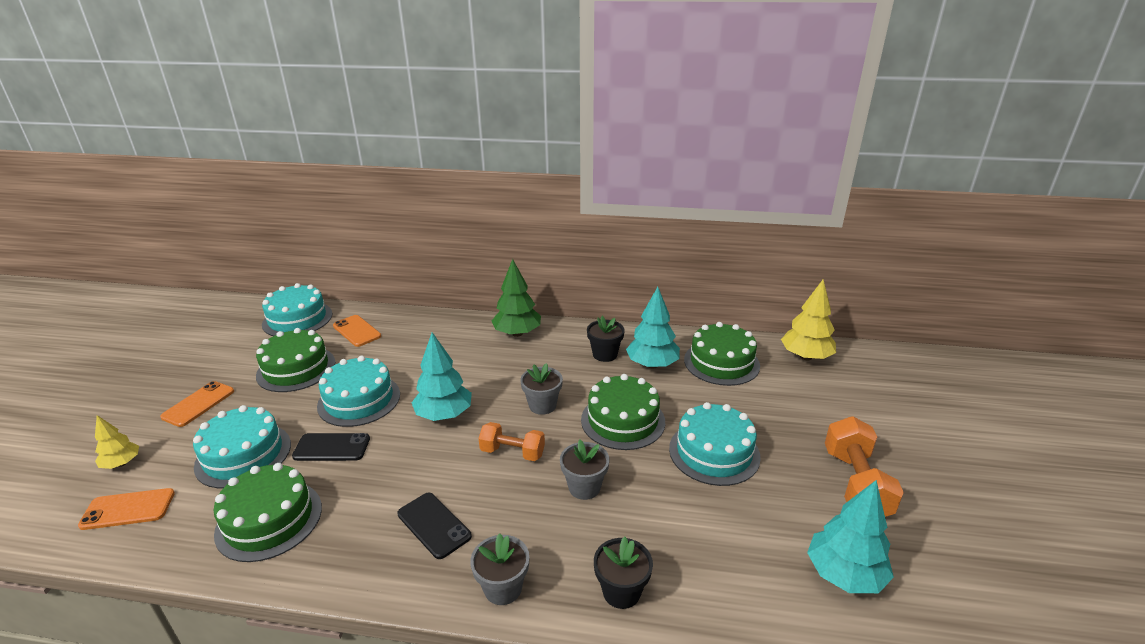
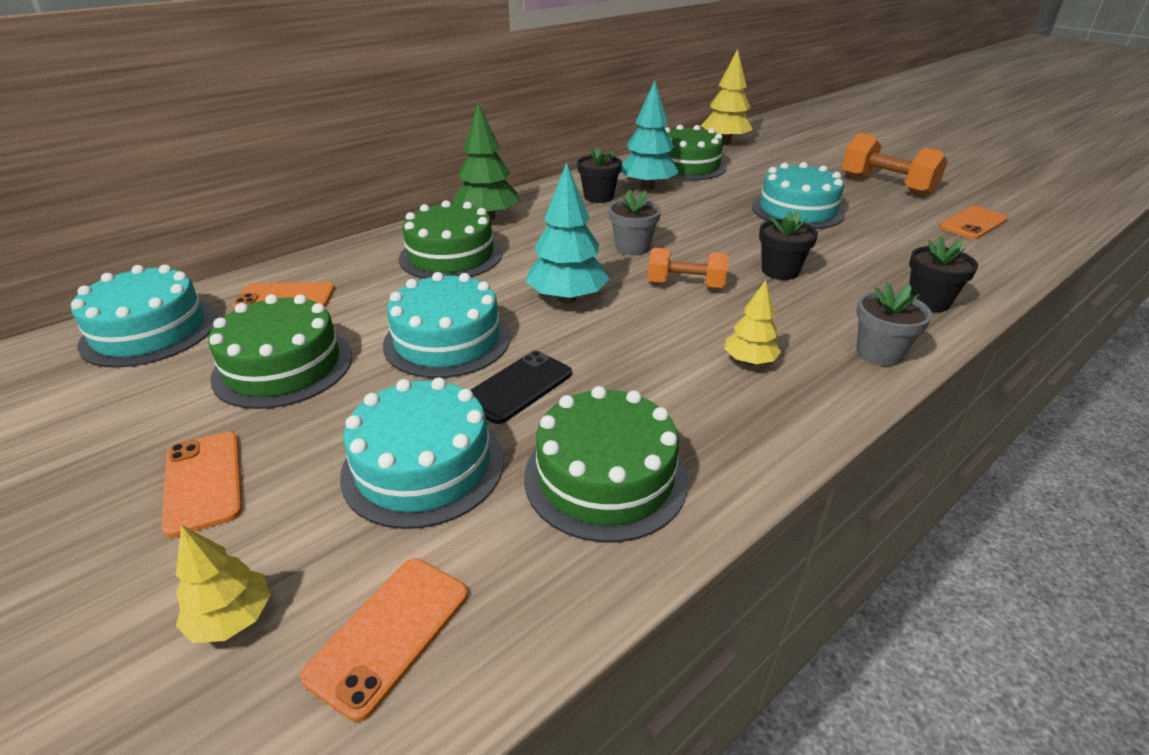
camera: 50 degrees left, 5 degrees up
black phone [397,493,472,559] -> yellow tree [725,280,781,365]
orange dumbbell [479,422,545,461] -> orange dumbbell turned 45 degrees clockwise [648,248,729,288]
grey flower pot [560,440,609,500] -> black flower pot [759,211,818,280]
green cake [581,374,665,450] -> green cake moved to [399,200,502,279]
turquoise tree [807,480,894,593] -> orange phone [939,206,1008,239]

